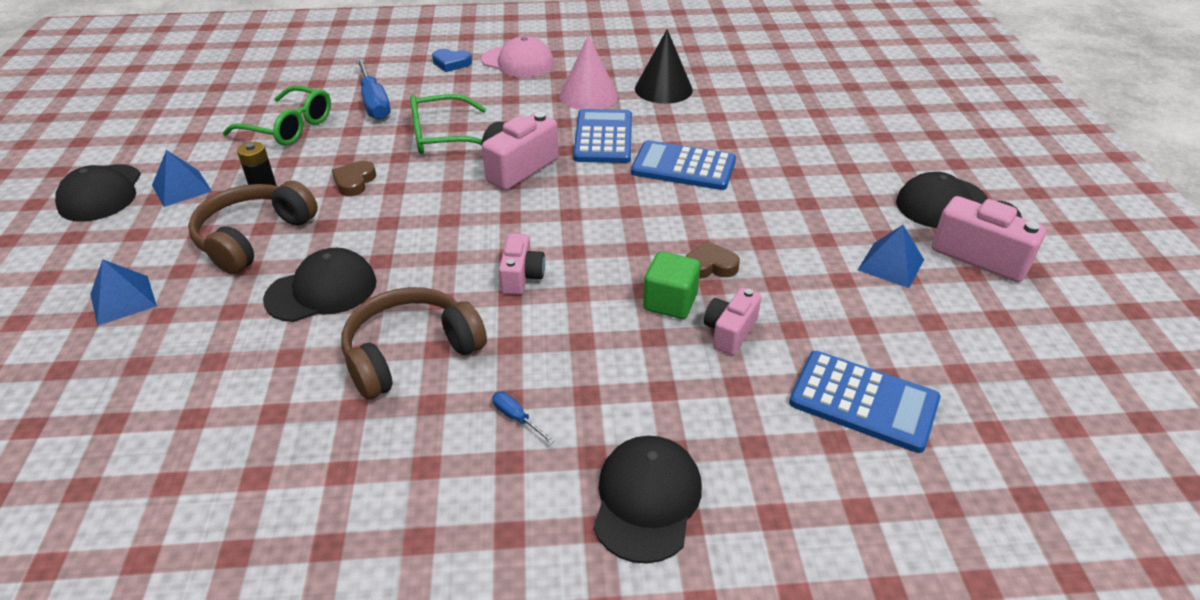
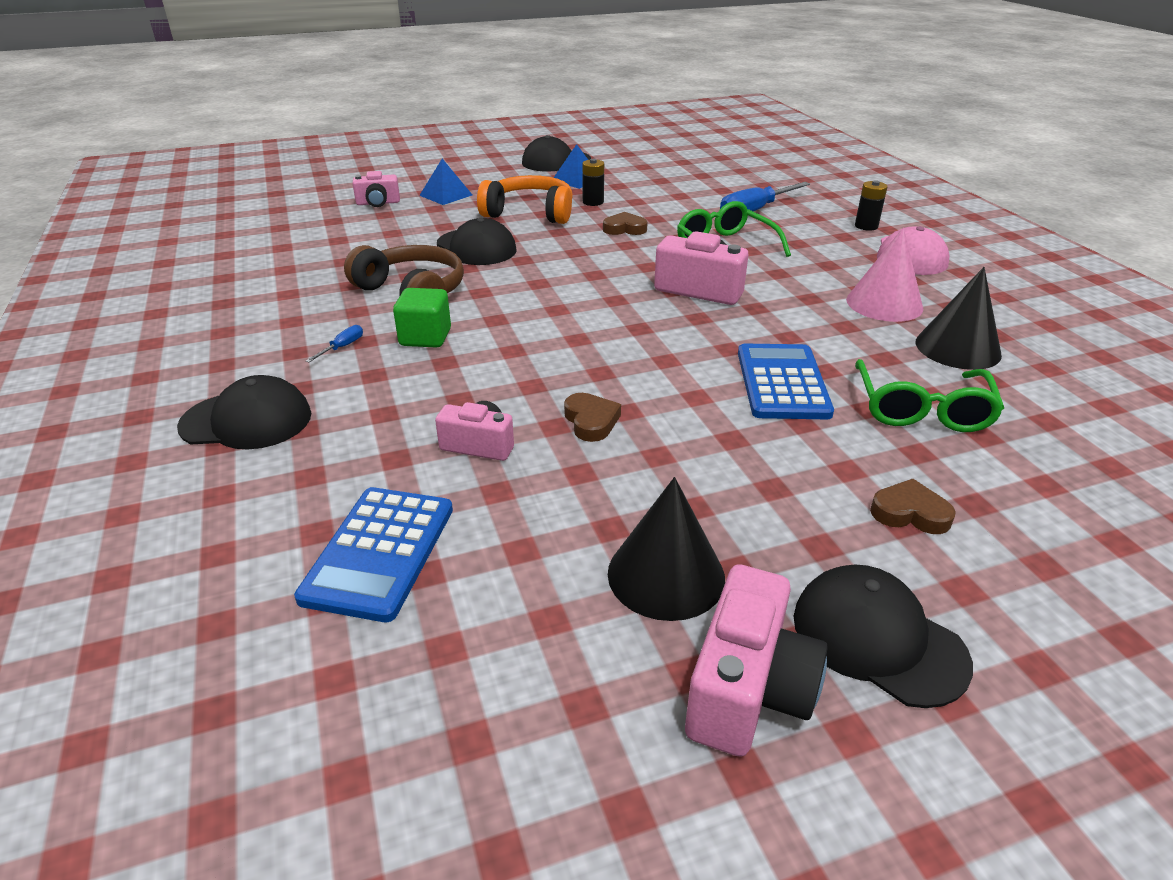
camera: 75 degrees right, 5 degrees down
brown headphones [188,181,318,274] -> orange headphones [477,175,573,224]
green glasses [223,86,331,146] -> green glasses moved to [855,359,1004,432]
blue heart [432,49,472,72] -> black battery [855,180,888,231]
pink camera [499,233,545,295] -> pink camera moved to [352,171,400,207]
blue calculator [573,109,632,163] -> none
green cube [643,252,700,319] -> green cube moved to [393,288,451,348]
blue pyramid [858,225,924,288] -> black cone [608,477,725,621]
none -> brown heart [870,479,956,534]

